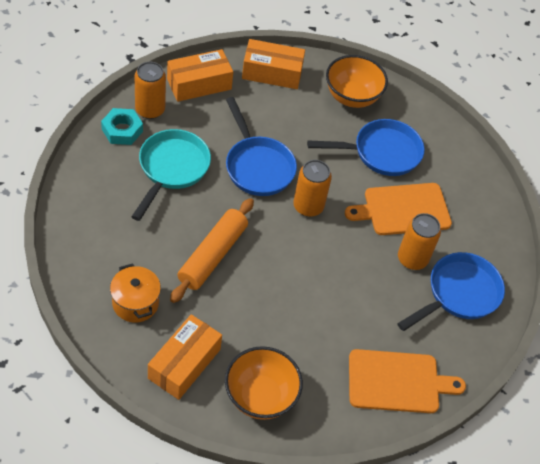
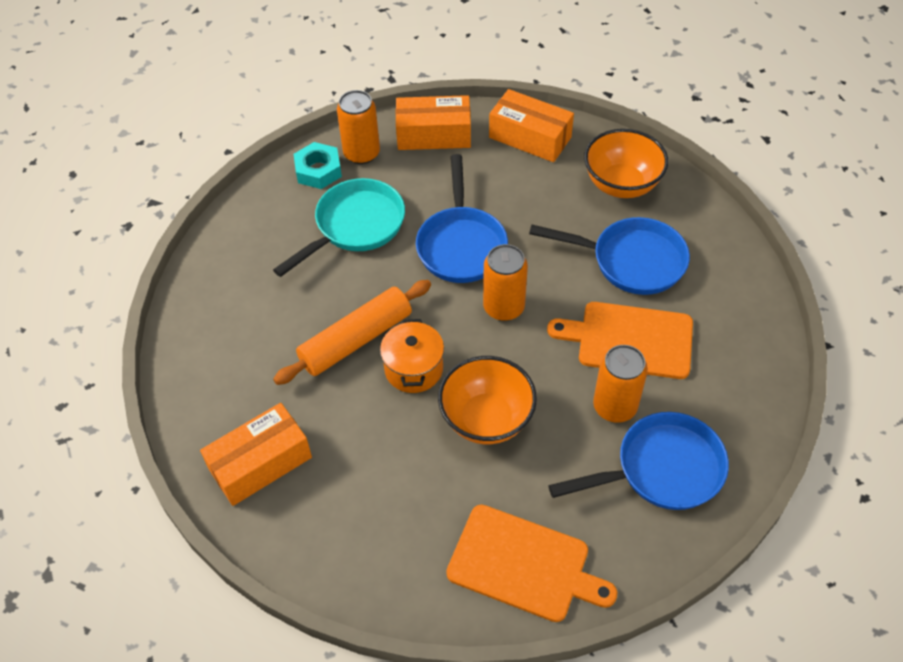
camera: 30 degrees right, 0 degrees up
orange pot [110,263,161,323] -> orange pot moved to [380,319,444,393]
orange bowl [225,346,303,420] -> orange bowl moved to [438,356,537,444]

